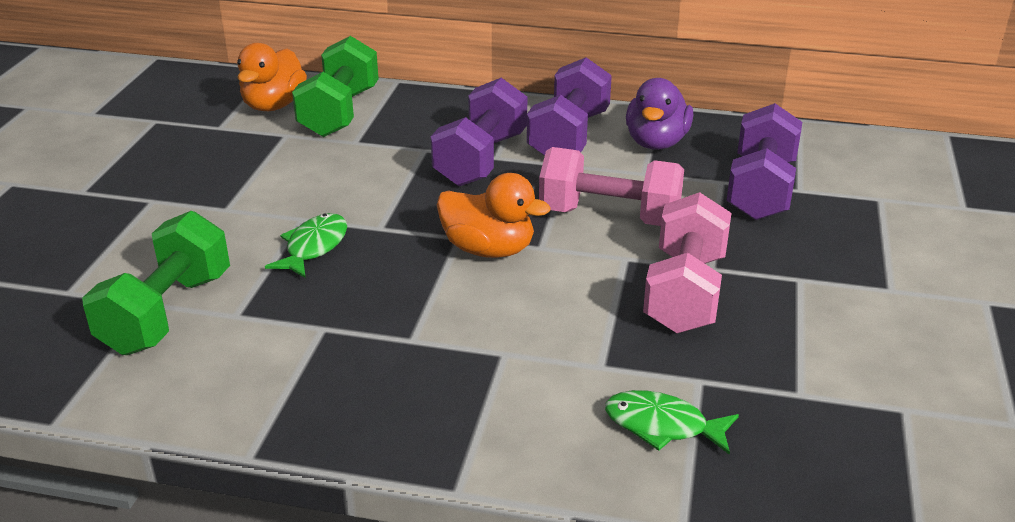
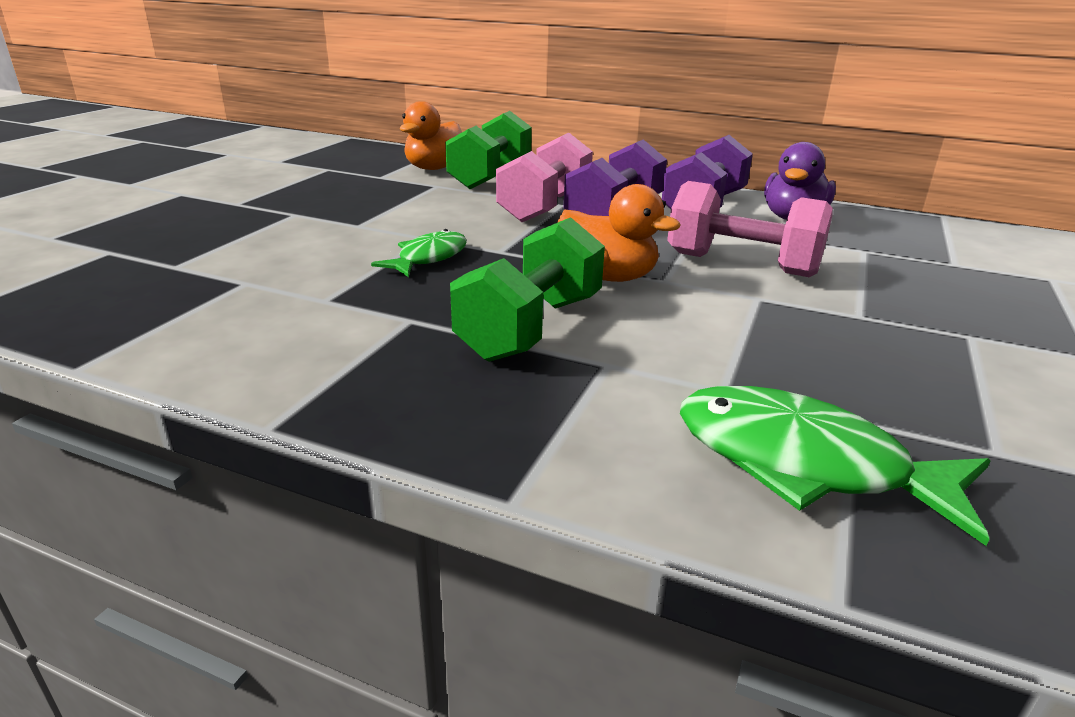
camera: 10 degrees right, 5 degrees down
green dumbbell [82,211,230,355] -> green dumbbell moved to [450,217,605,362]
green fish [605,390,739,455] -> green fish [680,386,991,546], size x1.64
pink dumbbell [643,192,732,334] -> pink dumbbell moved to [496,132,593,222]
purple dumbbell [726,103,802,220] -> none

